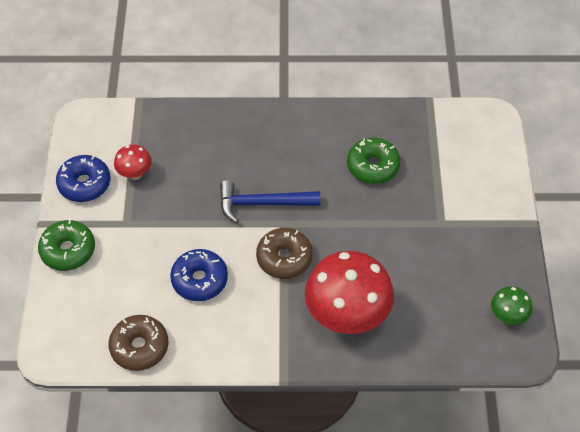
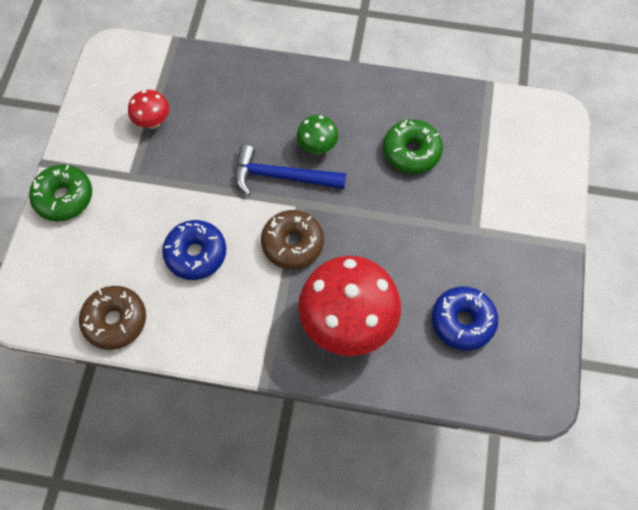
camera: 10 degrees right, 10 degrees up
blue donut [56,155,110,202] -> blue donut moved to [432,286,498,351]
green mushroom [491,286,532,325] -> green mushroom moved to [297,115,339,154]

